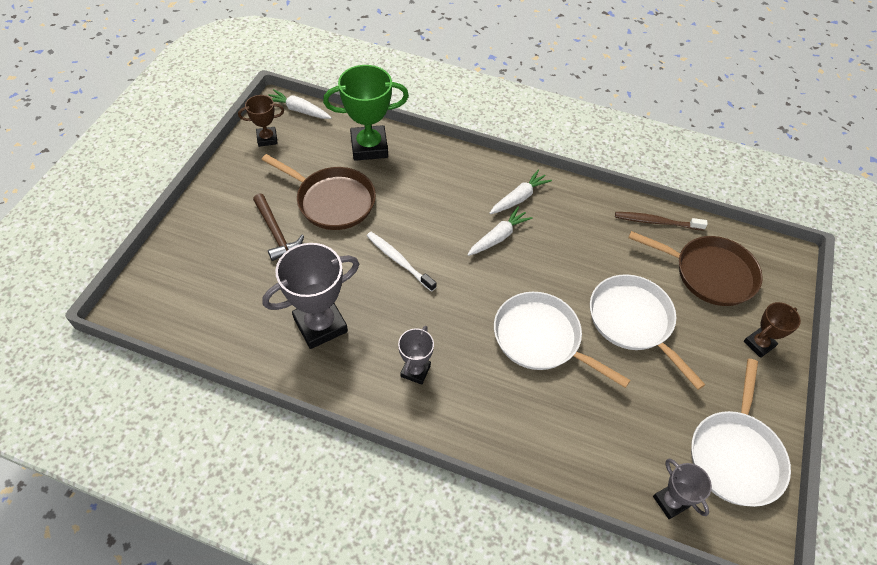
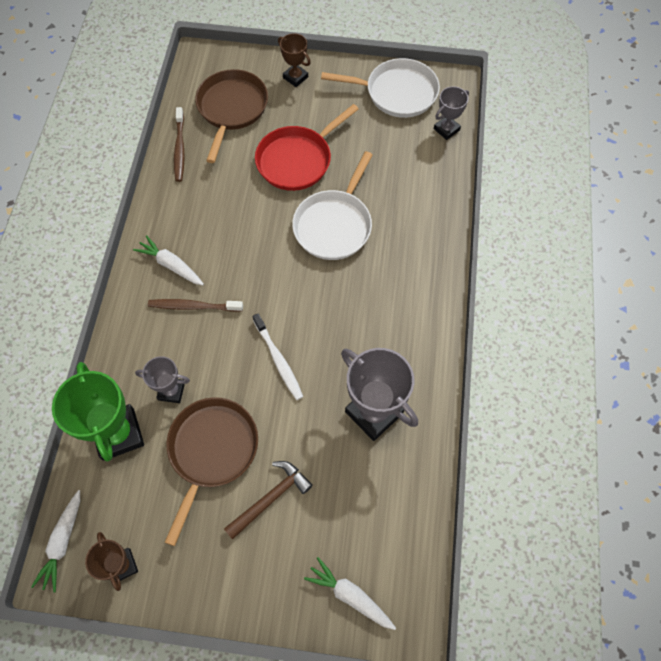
camera: 100 degrees left, 10 degrees up
white toothbrush [367,232,436,292] -> white toothbrush turned 60 degrees counterclockwise [252,313,303,400]
grey trophy [398,326,434,385] -> grey trophy moved to [135,356,190,403]
white carrot [467,207,533,256] -> white carrot moved to [304,557,396,630]
white pan [590,274,706,390] -> red pan [255,104,359,191]
none -> brown toothbrush [148,299,243,312]

